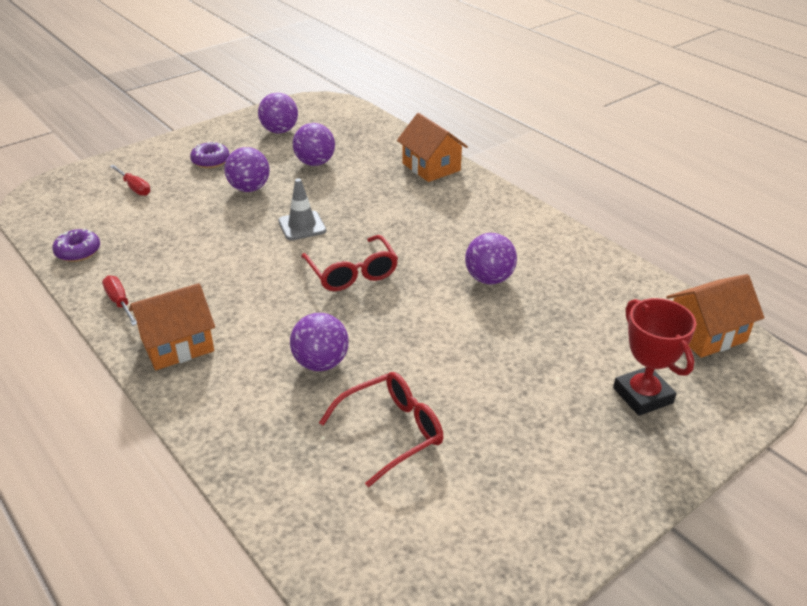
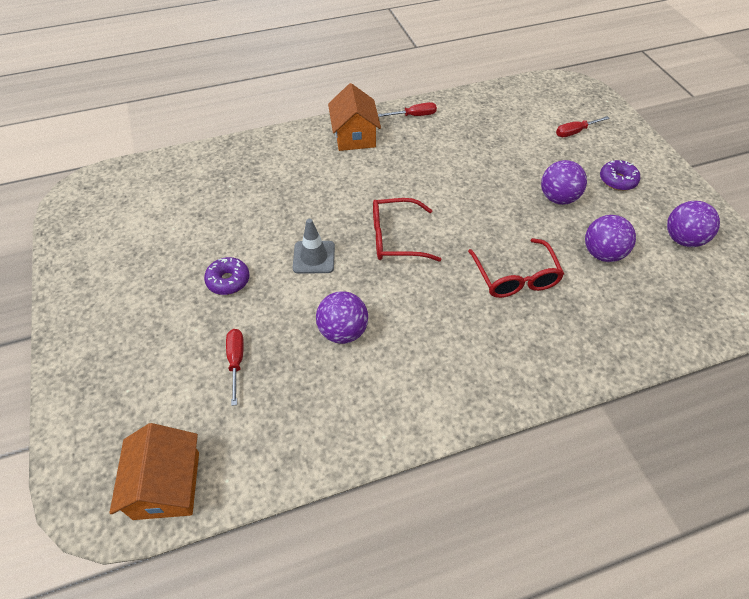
camera: 110 degrees right, 15 degrees up
purple donut [52,229,100,262] -> purple donut moved to [204,257,250,295]
grey traffic cone [278,178,326,240] -> grey traffic cone moved to [293,219,335,274]
purple ball [290,313,349,371] -> none
red glasses [319,372,443,487] -> red glasses moved to [468,238,564,298]
orange house [397,113,468,182] -> none
red trophy [613,298,696,416] -> none
none -> red screwdriver [226,329,244,406]

